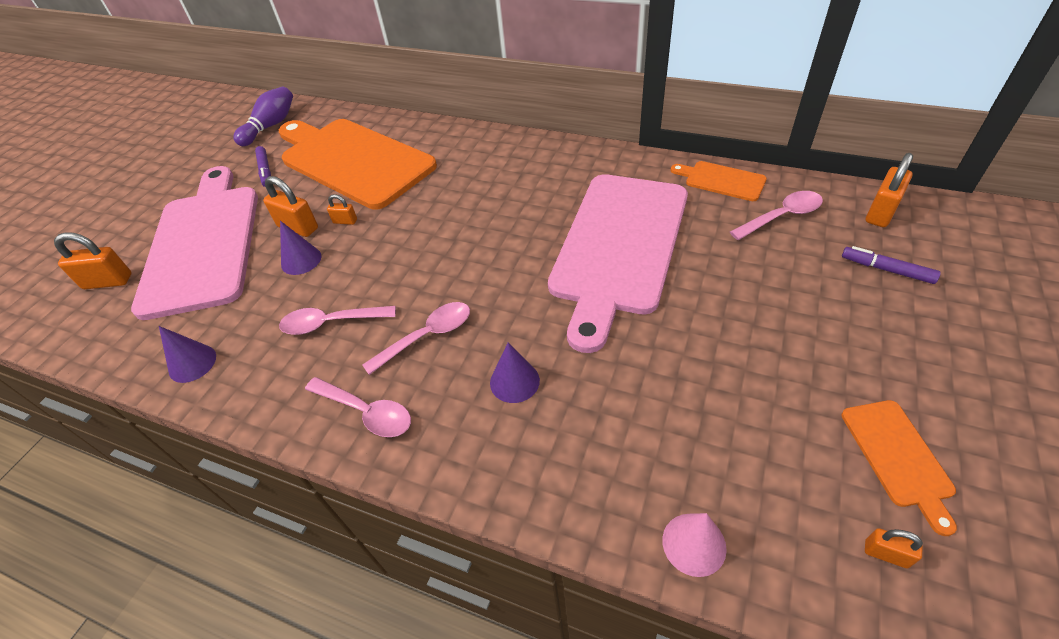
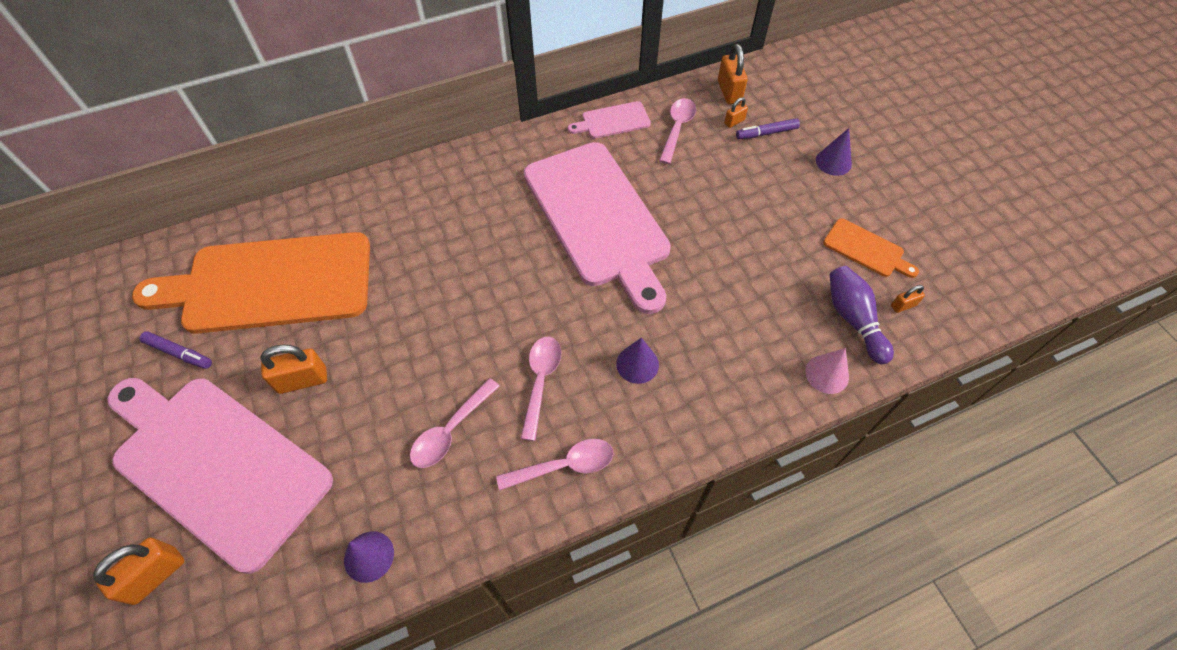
camera: 50 degrees left, 10 degrees up
purple bowling pin [233,86,293,146] -> purple bowling pin moved to [830,266,894,364]
purple cone [280,221,321,275] -> purple cone moved to [816,128,852,176]
orange padlock [327,194,357,225] -> orange padlock moved to [724,97,748,128]
orange cutting board [670,161,767,201] -> pink cutting board [568,101,651,139]

